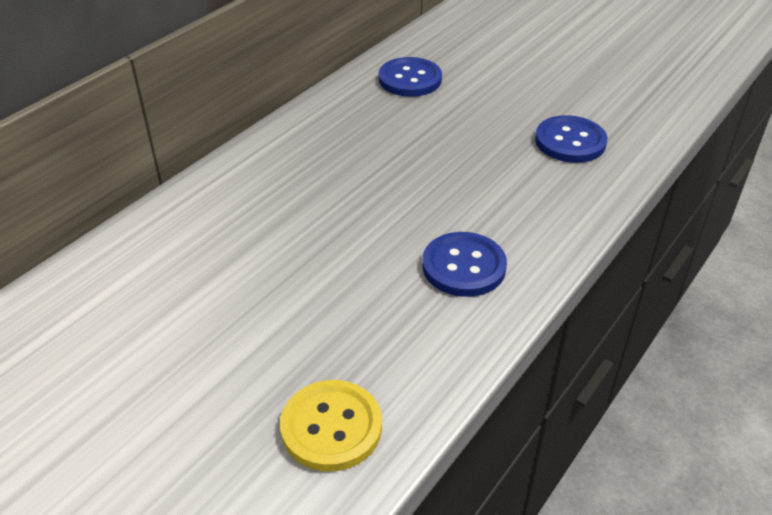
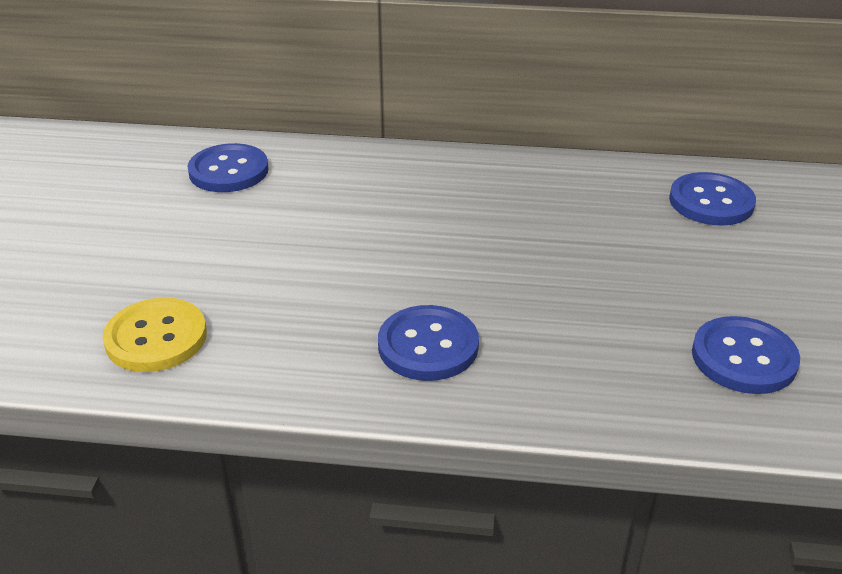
camera: 60 degrees right, 5 degrees down
none -> blue button [188,143,269,192]

